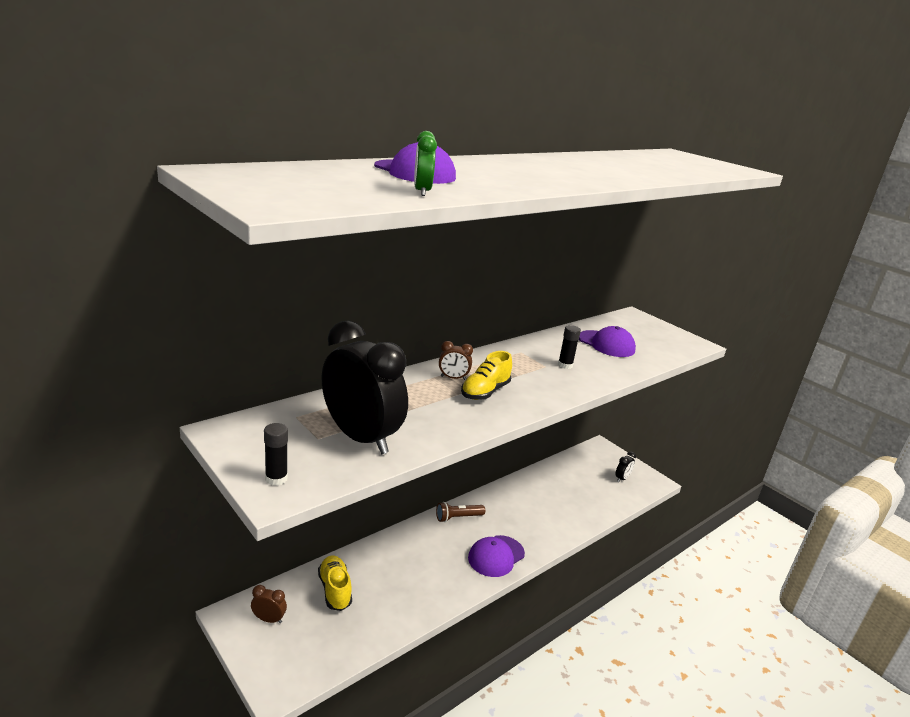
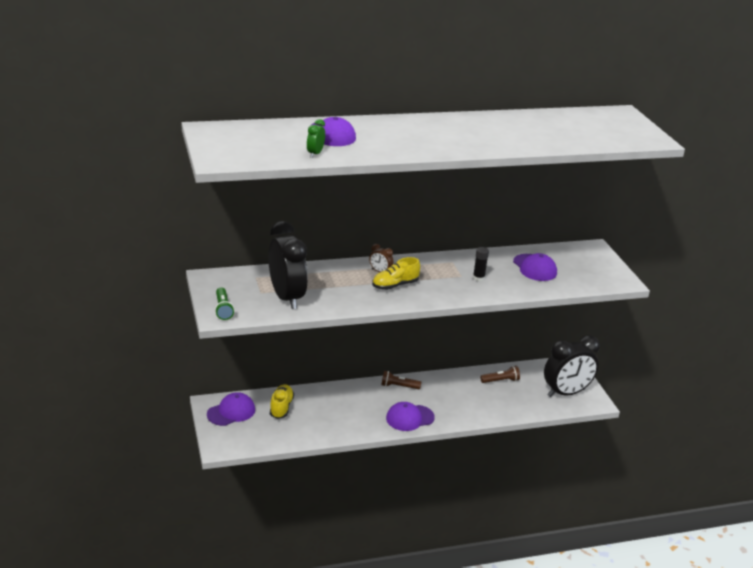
camera: 25 degrees right, 5 degrees up
brown clock [251,585,287,623] -> purple cap [207,392,255,426]
black glue stick [264,423,288,486] -> green flashlight [215,287,234,320]
black clock [615,452,636,482] -> black clock [544,335,600,397], size x2.46
none -> brown flashlight [480,366,520,383]

